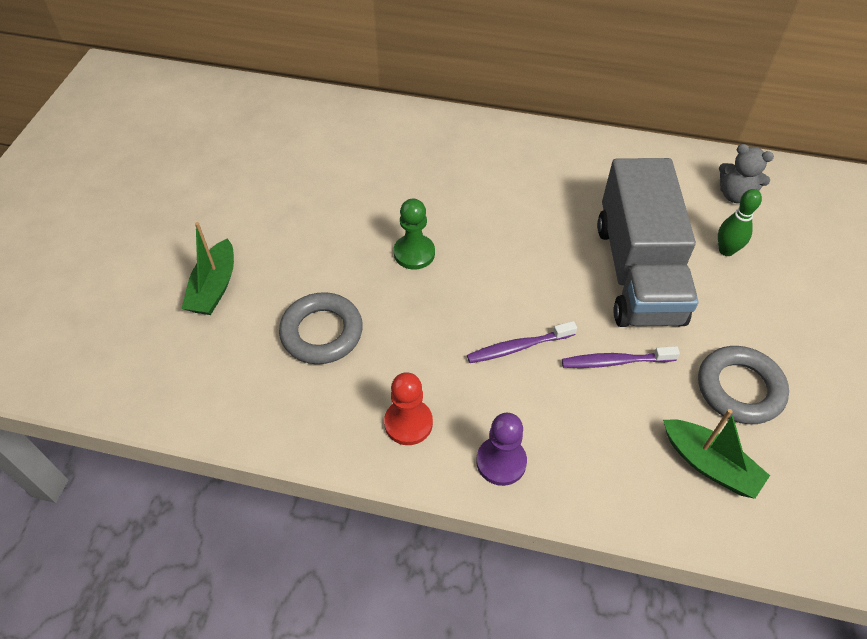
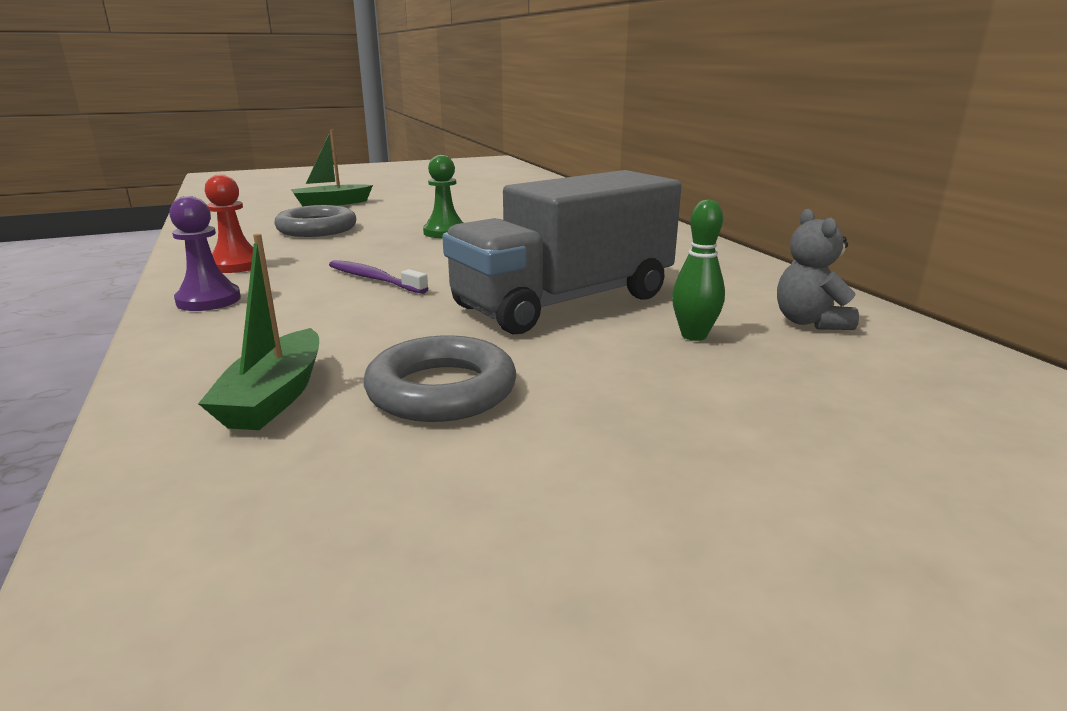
camera: 55 degrees right, 30 degrees down
purple toothbrush [562,346,680,368] -> none

